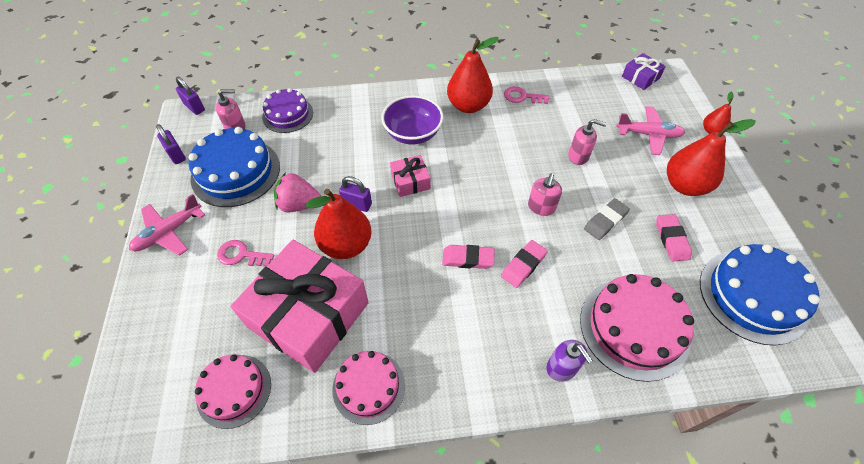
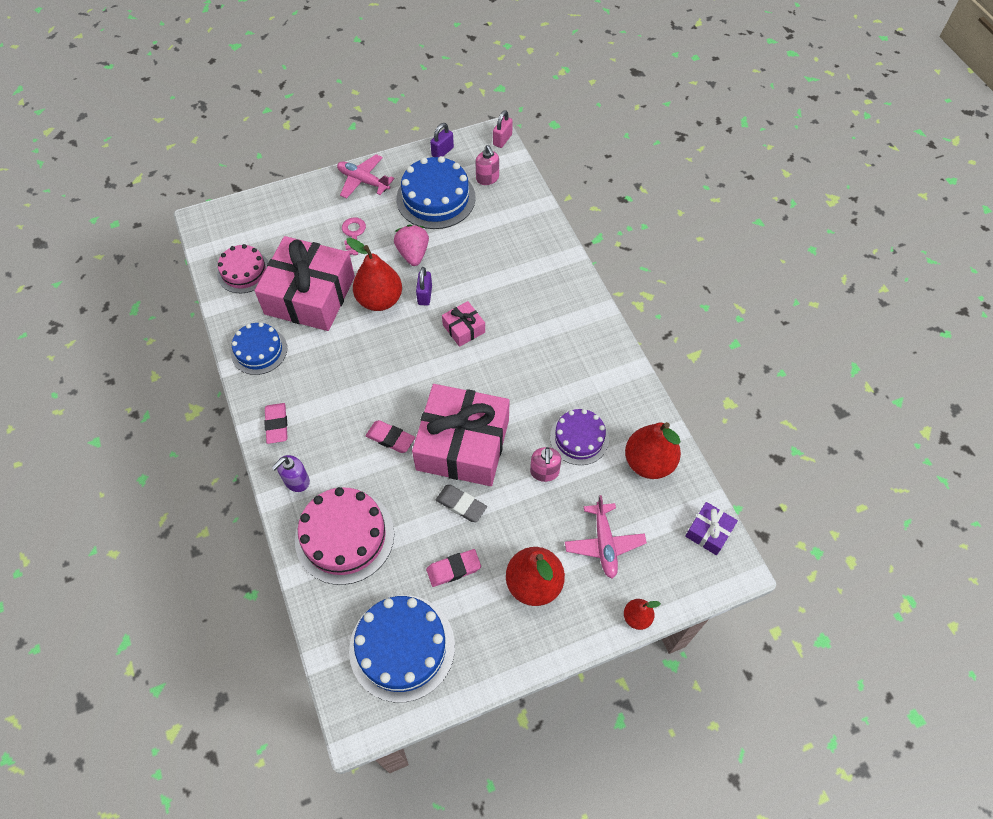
camera: 75 degrees right, 5 degrees up
purple padlock [176,77,205,115] -> pink padlock [493,110,513,148]
purple cake [262,88,313,133] -> purple cake moved to [550,409,609,465]
pink cake [332,351,405,425] -> blue cake [231,322,287,375]
purple bowl [381,95,444,144] -> none
pink eraser [442,245,495,269] -> pink eraser moved to [264,403,288,444]
red pear [447,37,499,113] -> red pear moved to [625,422,681,479]
pink key [504,86,549,104] -> none
pink soap dispenser [528,173,562,216] -> pink gift [412,384,510,486]

